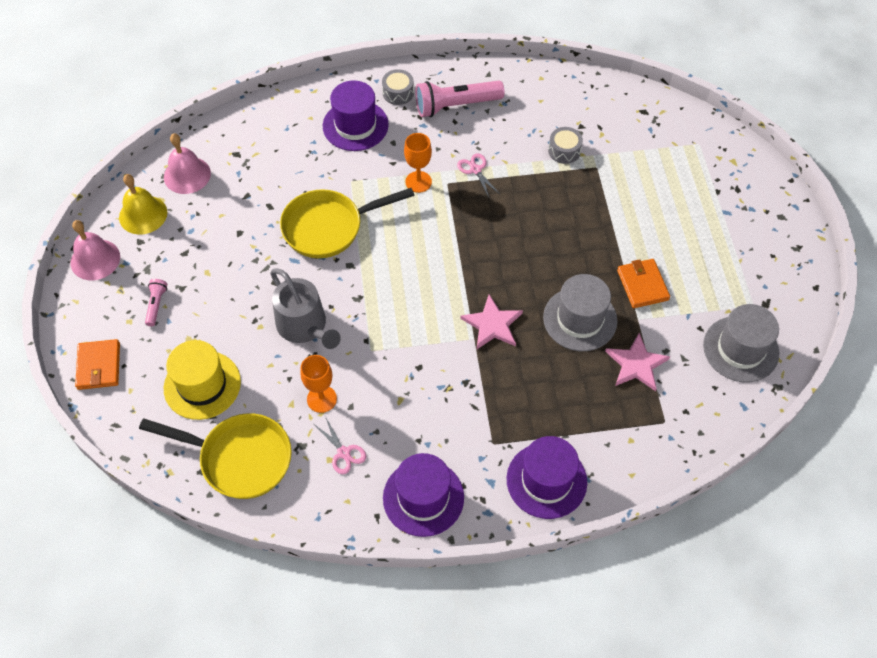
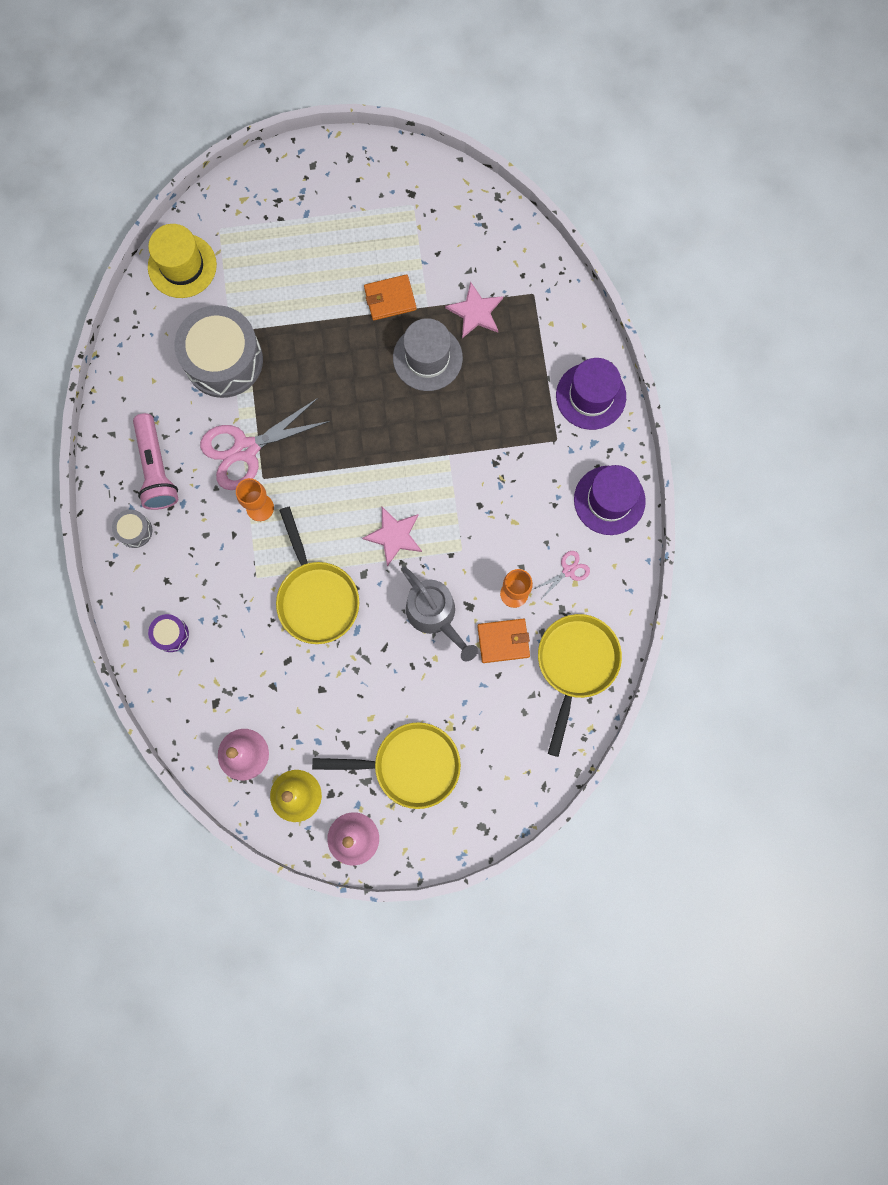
camera: 90 degrees left, 20 degrees up
orange wallet [75,339,120,390] -> orange wallet moved to [477,619,530,663]
pink flashlight [145,279,167,326] -> yellow pan [312,722,461,809]
yellow hat [164,340,241,420] -> yellow hat moved to [148,224,217,298]
grey watering can [270,268,341,349] -> grey watering can turned 90 degrees clockwise [402,566,478,662]
purple hat [323,80,389,151] -> none
pink scissors [457,153,500,197] -> pink scissors [200,398,330,490], size x2.19
pink star [460,294,523,349] -> pink star moved to [362,507,422,567]
grey drum [548,127,583,164] -> grey drum [174,305,263,398], size x2.31
grey hat [703,304,779,382] -> none
none -> purple drum [148,614,189,652]

